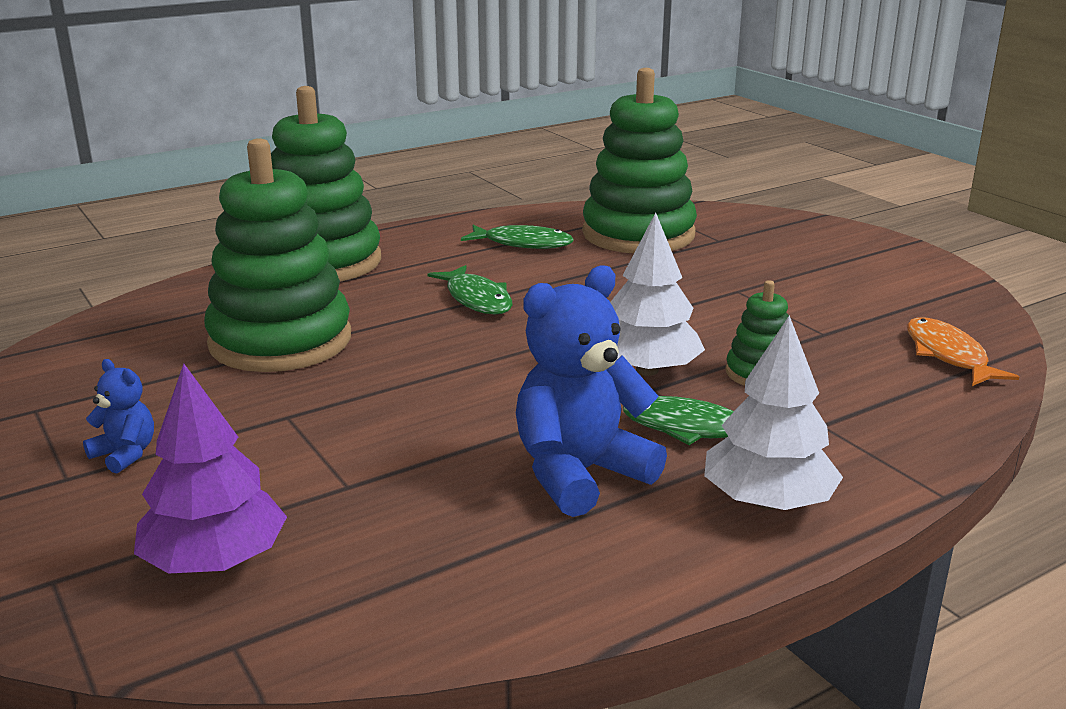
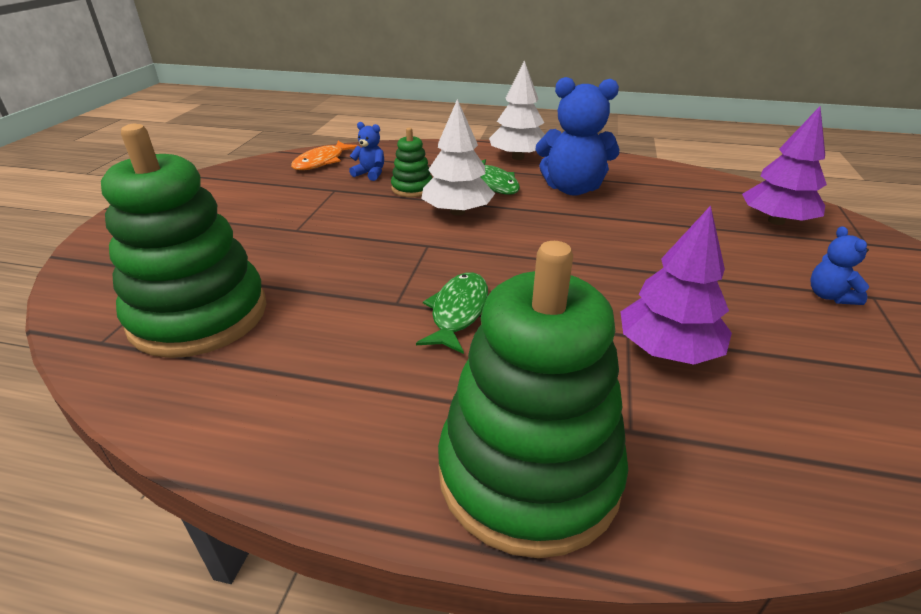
camera: 135 degrees left, 10 degrees up
green stacking toy [204,138,351,372] -> purple tree [620,205,732,365]
green fish [461,225,574,249] -> none
none -> blue teddy bear [349,122,384,181]

